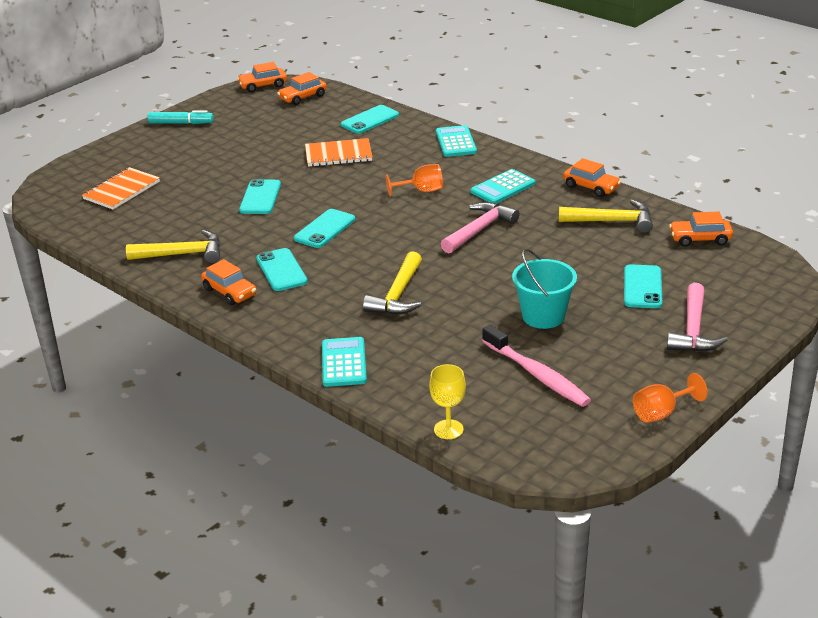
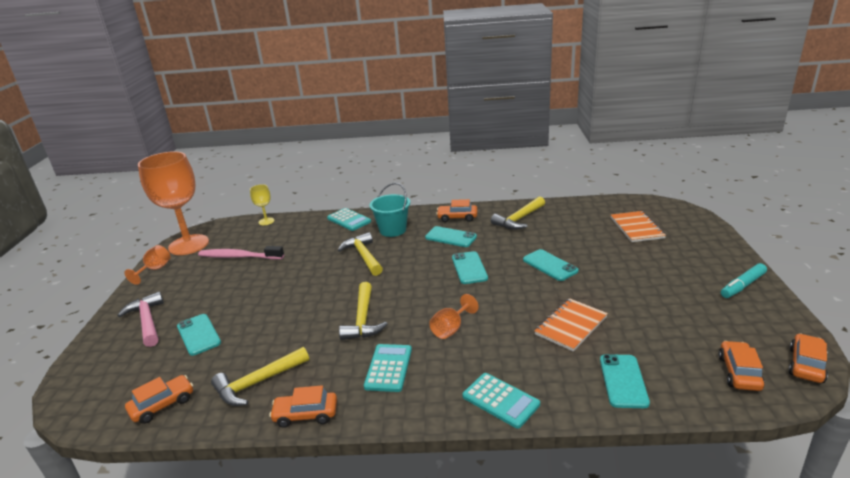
camera: 140 degrees right, 5 degrees down
pink hammer [441,202,519,253] -> yellow hammer [339,282,388,340]
turquoise bucket [512,249,577,329] -> turquoise bucket moved to [369,183,410,237]
none -> orange goblet [138,151,209,255]

